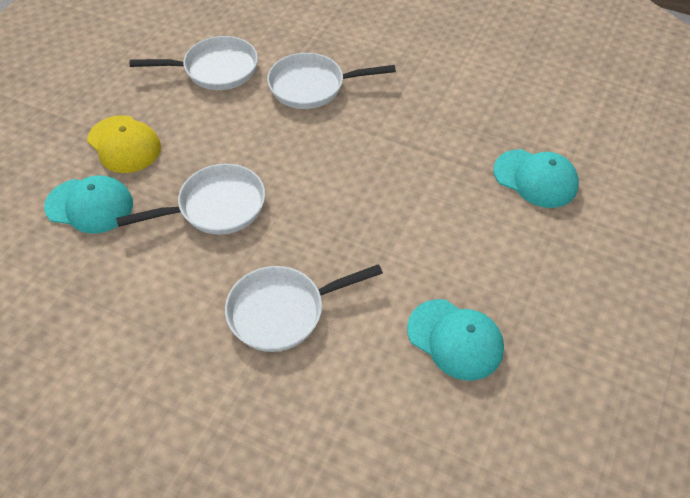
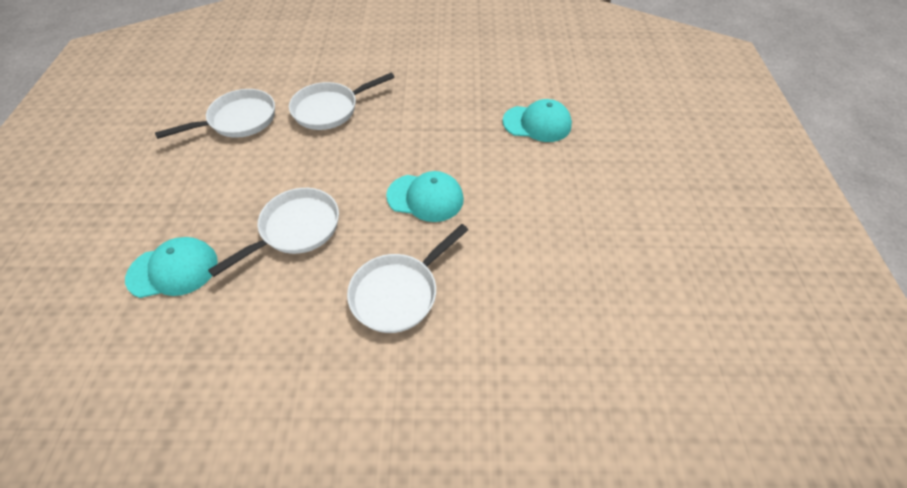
camera: 25 degrees left, 0 degrees up
yellow cap [87,115,161,173] -> none
turquoise cap [407,299,504,380] -> turquoise cap moved to [386,171,464,222]

